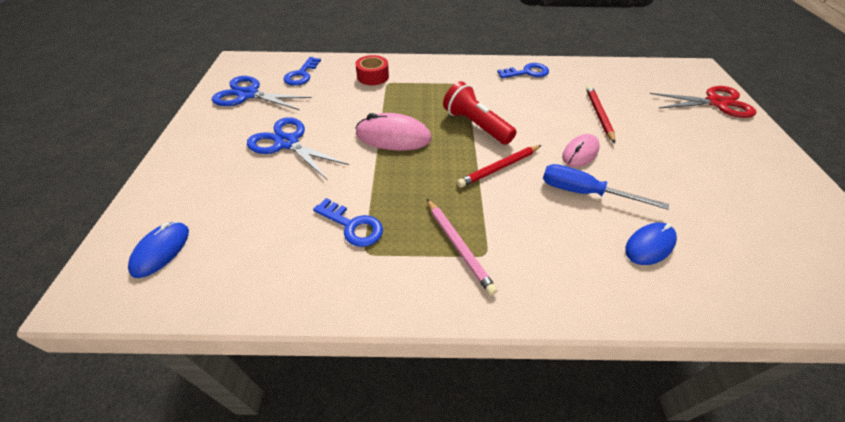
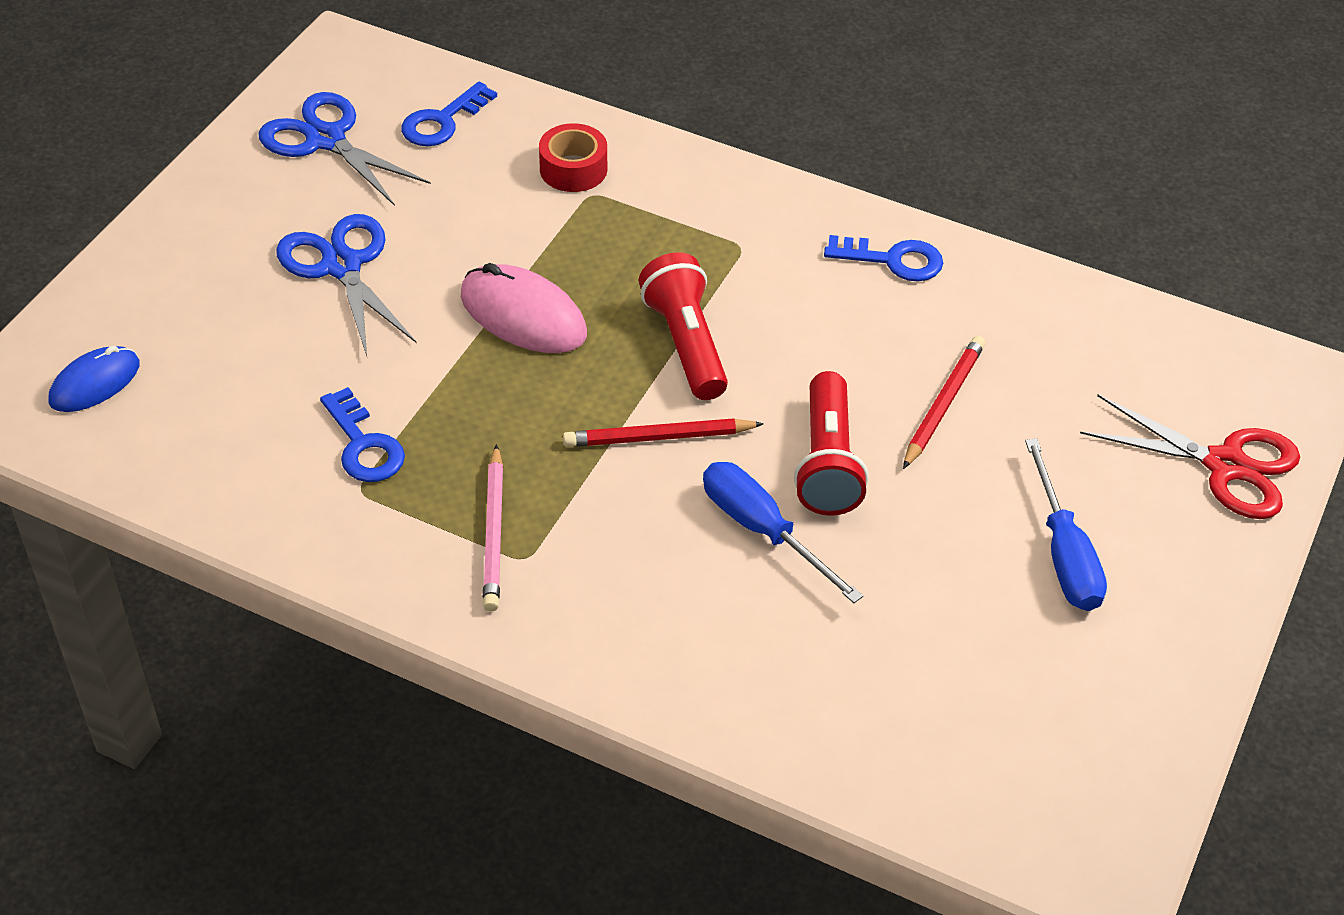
camera: 25 degrees right, 0 degrees up
pink mouse [562,134,600,167] -> red flashlight [794,371,869,516]
blue mouse [625,223,677,265] -> none
none -> blue screwdriver [1025,439,1107,611]

